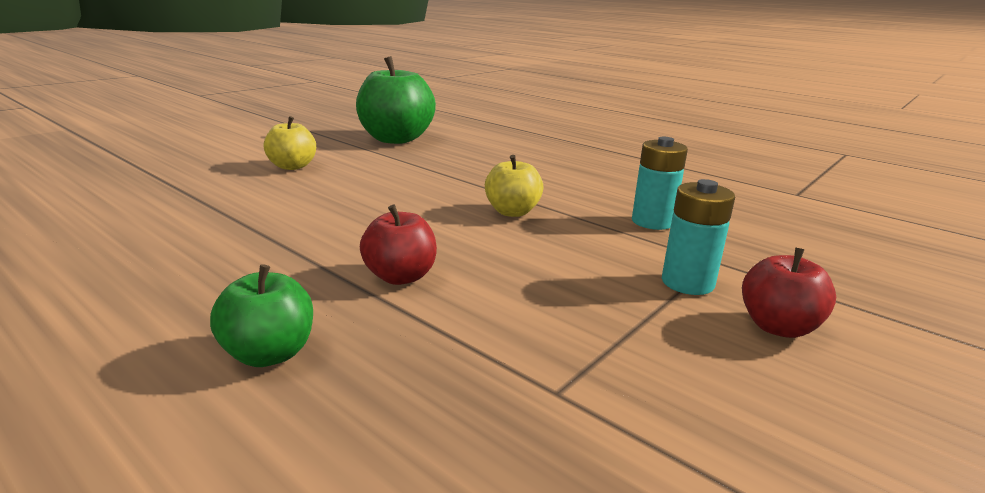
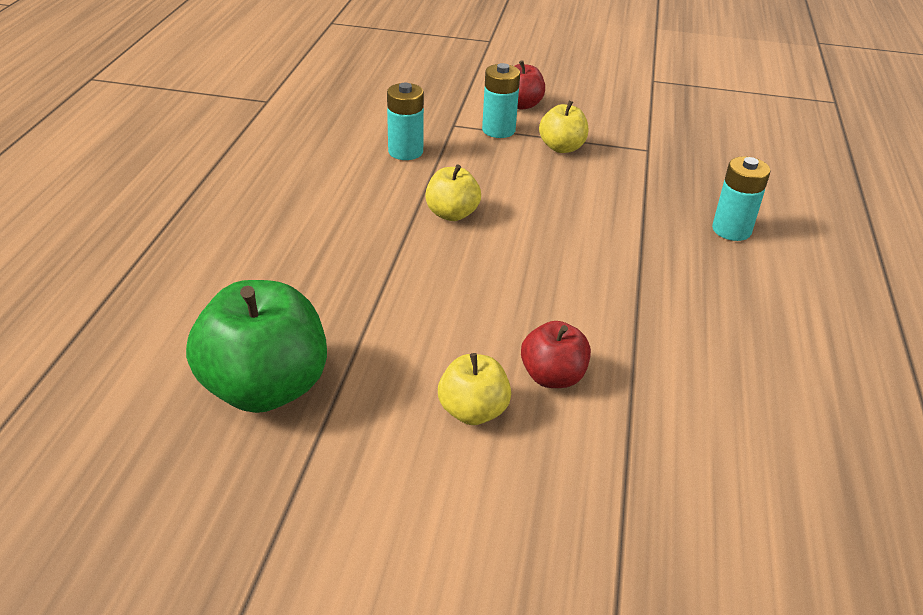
camera: 120 degrees left, 15 degrees up
green apple [210,264,313,367] -> turquoise battery [712,156,771,241]
red apple [360,205,437,285] -> red apple moved to [521,321,591,388]
none -> yellow apple [539,101,588,153]

